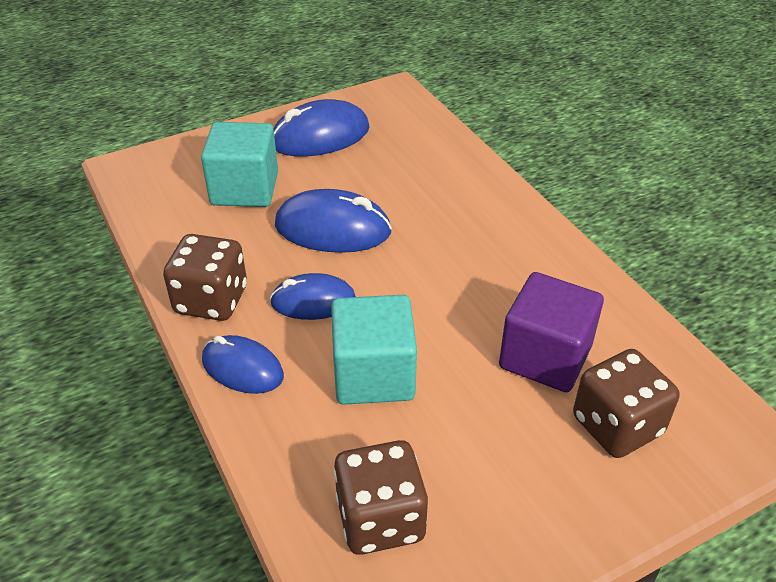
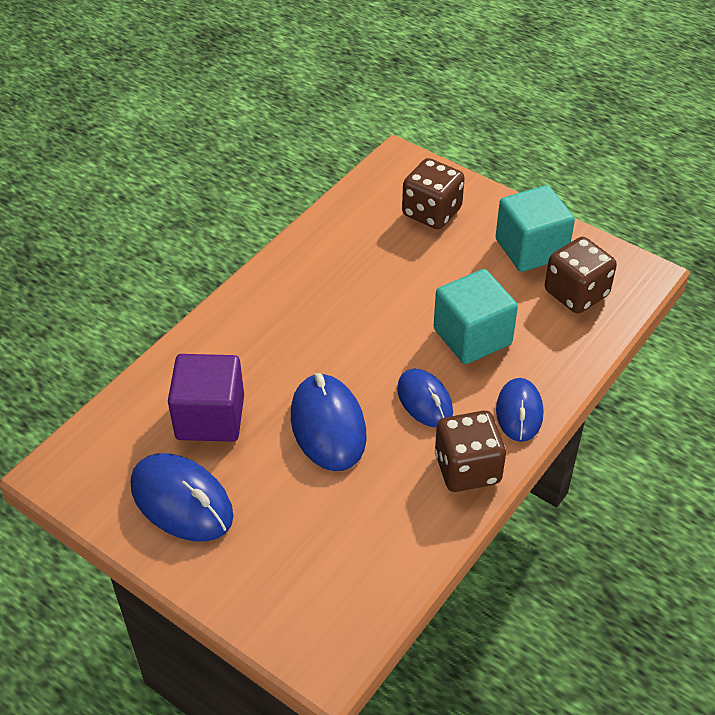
camera: 115 degrees left, 5 degrees up
turquoise cube [201,122,278,207] -> turquoise cube moved to [496,185,575,272]
purple cube [499,272,604,392] -> purple cube moved to [168,354,244,442]

